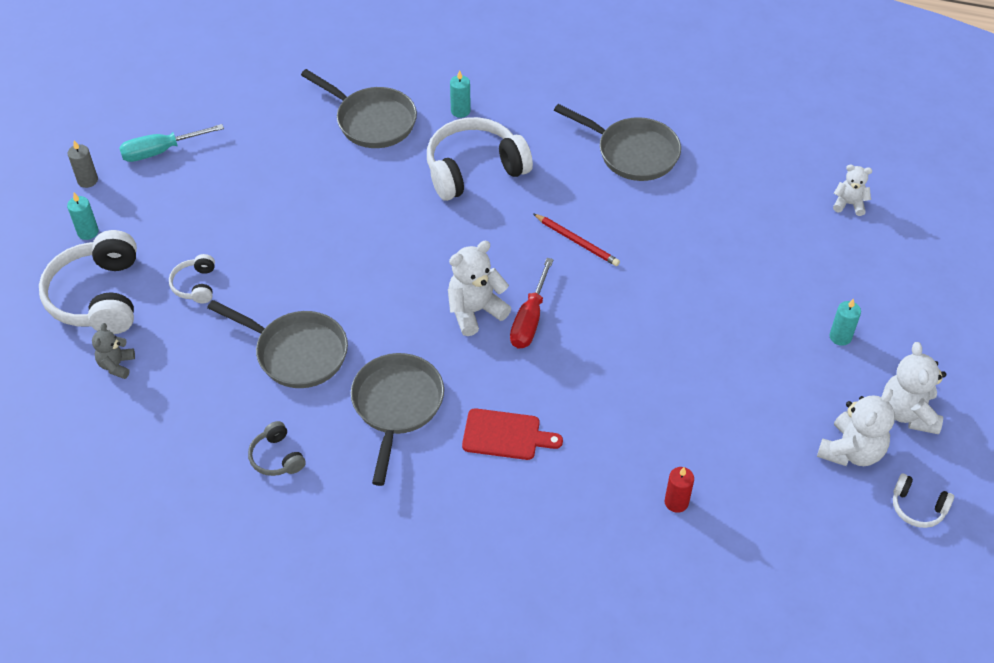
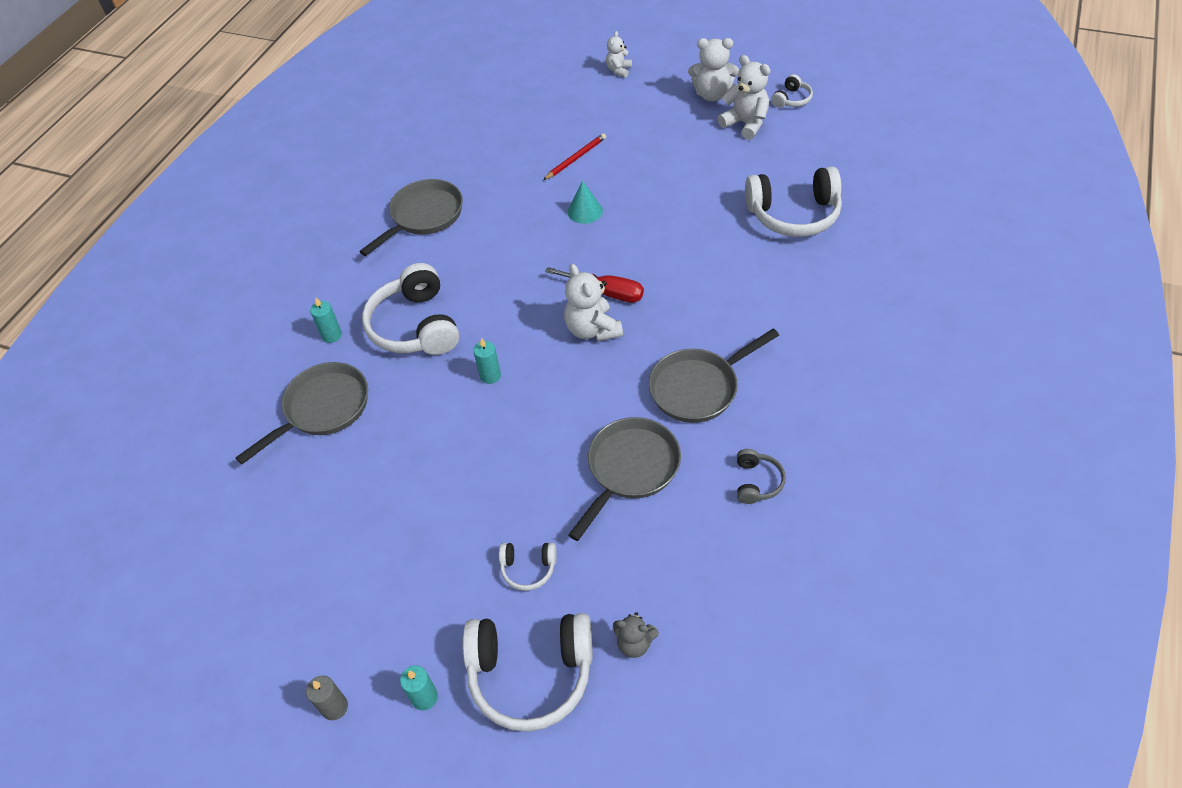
camera: 80 degrees left, 0 degrees up
turquoise screwdriver [119,124,224,162] -> none
grey headphones [248,421,306,476] -> grey headphones turned 60 degrees counterclockwise [737,449,786,504]
grey pan [351,353,444,486] -> grey pan turned 45 degrees counterclockwise [649,329,779,423]
red cutting board [462,408,563,460] -> none
red pencil [533,214,620,266] -> red pencil moved to [543,133,606,180]
red candle [665,467,694,513] -> white headphones [745,167,842,237]
turquoise candle [830,298,861,346] -> turquoise candle moved to [473,338,501,384]
white teddy bear [833,165,872,216] -> white teddy bear moved to [606,31,632,78]
none -> turquoise cone [568,181,603,224]

